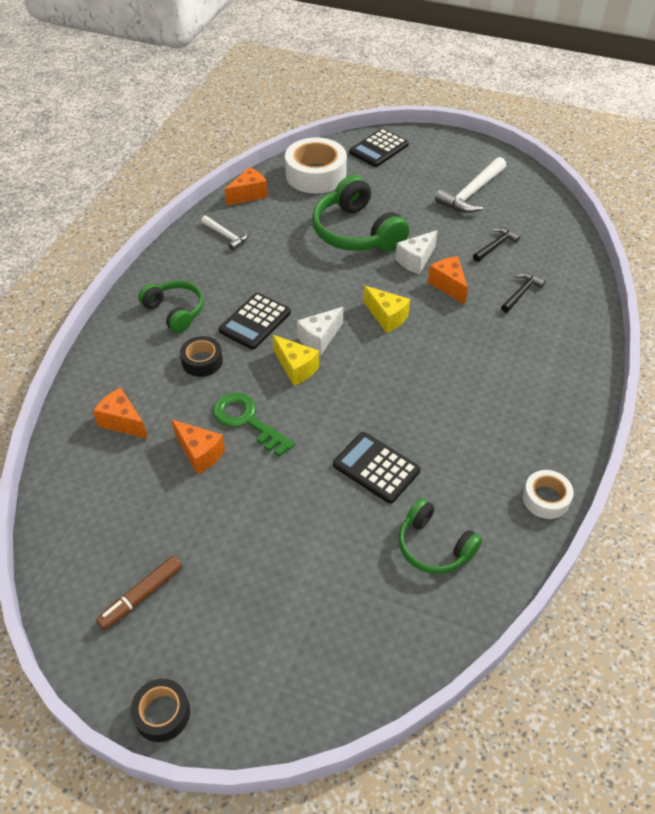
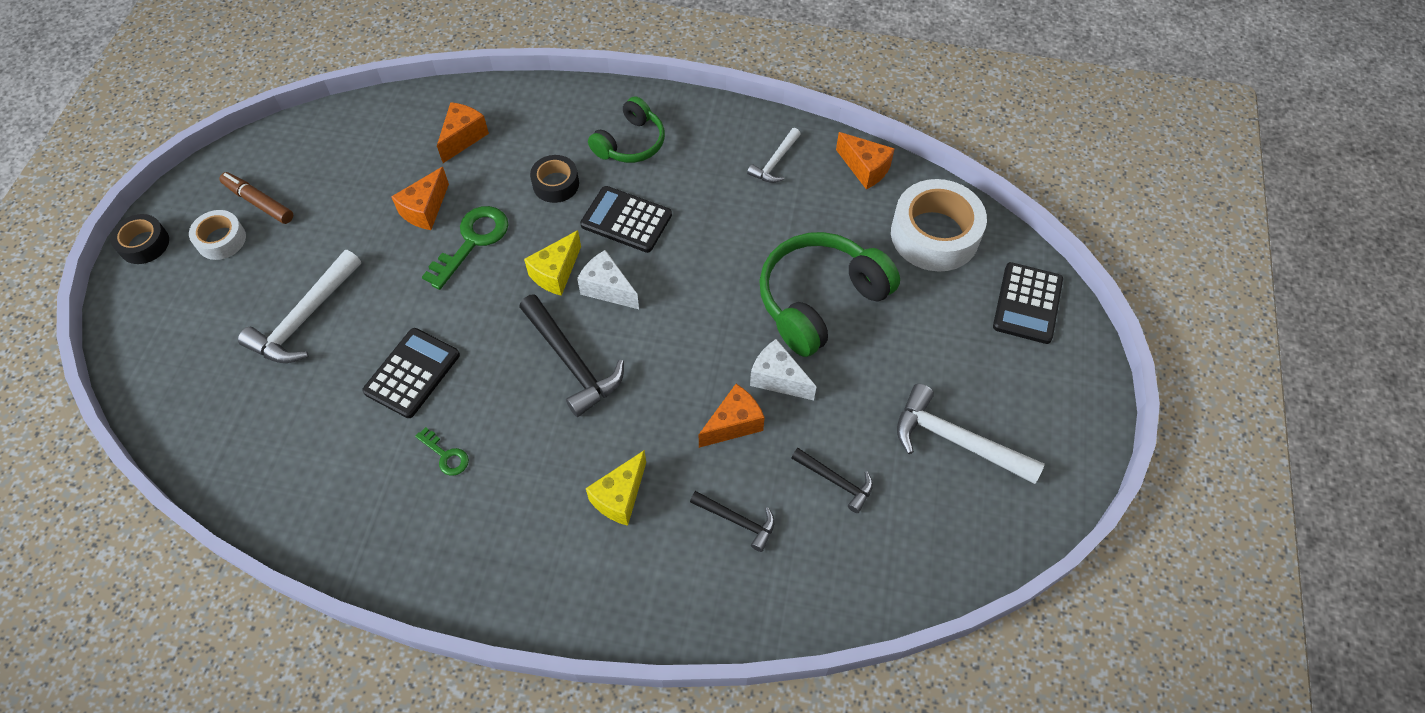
camera: 80 degrees right, 10 degrees up
black calculator [349,128,409,167] -> black calculator turned 105 degrees counterclockwise [993,262,1063,344]
yellow cheese [364,286,410,333] -> yellow cheese moved to [586,450,646,526]
green headphones [399,498,482,574] -> none
white tape [523,470,574,519] -> white tape moved to [189,210,246,260]
none -> white hammer [238,250,361,363]
none -> green key [415,427,469,476]
none -> black hammer [519,294,624,417]

